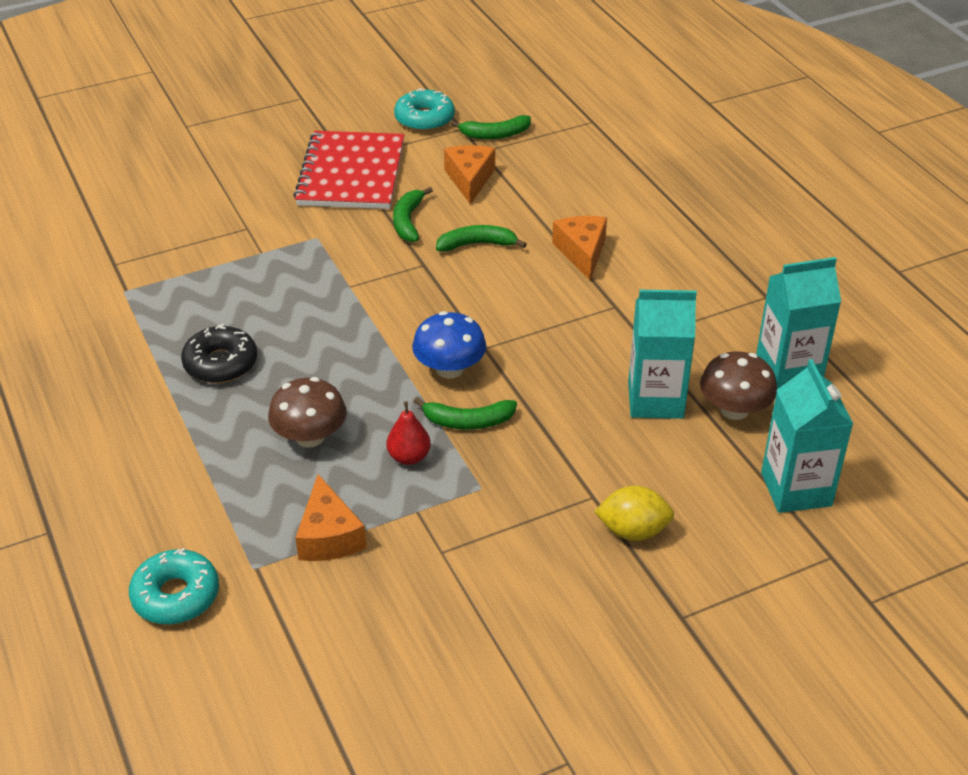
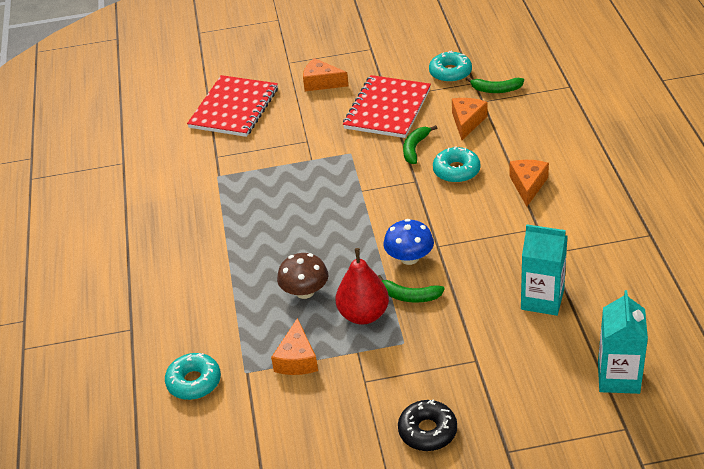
camera: 20 degrees right, 0 degrees up
black donut [181,324,257,383] -> black donut moved to [398,400,457,451]
red pear [387,401,431,465] -> red pear [336,248,389,325], size x1.80
green banana [436,225,527,252] -> turquoise donut [433,147,480,183]
yellow lemon [594,485,674,541] -> none
brown mushroom [700,351,777,420] -> none
turquoise carton [756,257,841,389] -> none
none -> red notebook [187,75,278,137]
none -> orange cheese [303,58,348,91]

